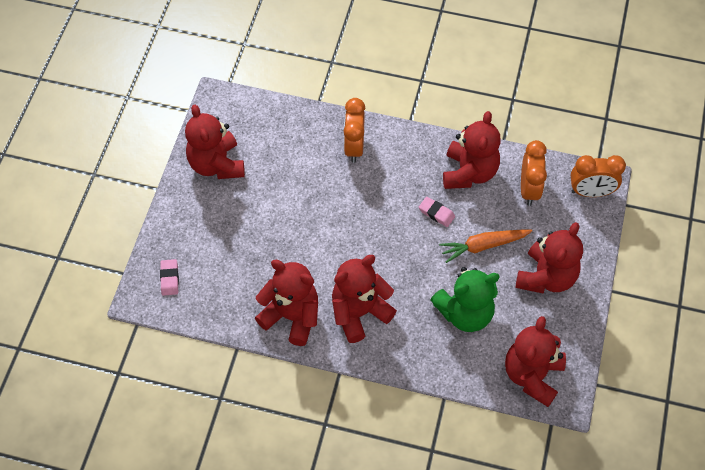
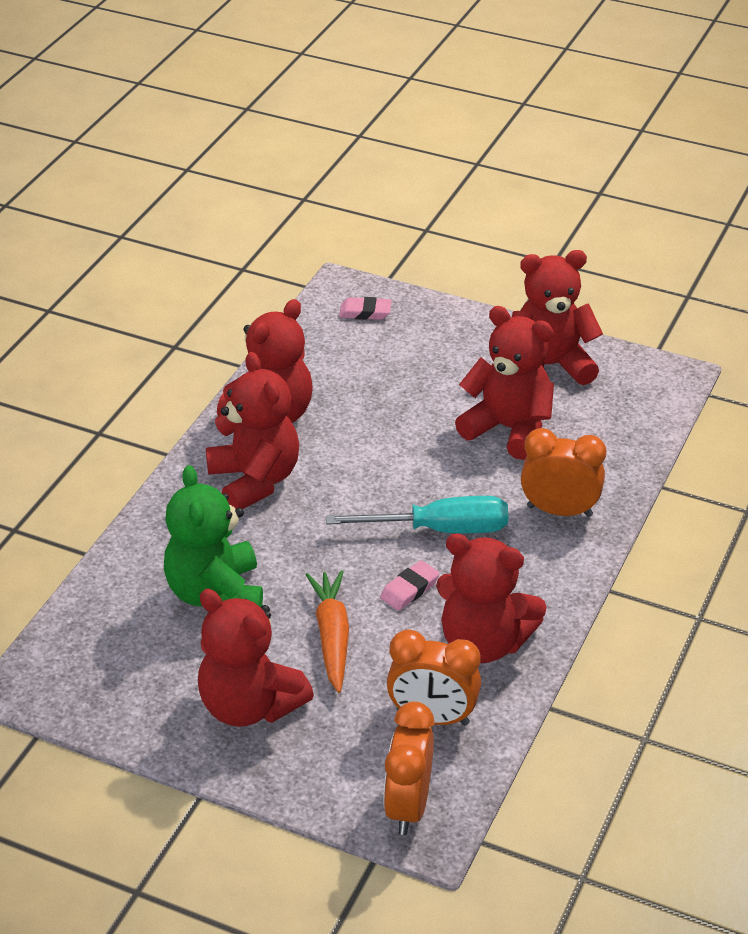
camera: 100 degrees right, 20 degrees down
red teddy bear [505,316,566,407] -> red teddy bear moved to [455,306,554,460]
none -> turquoise screwdriver [326,496,508,533]

